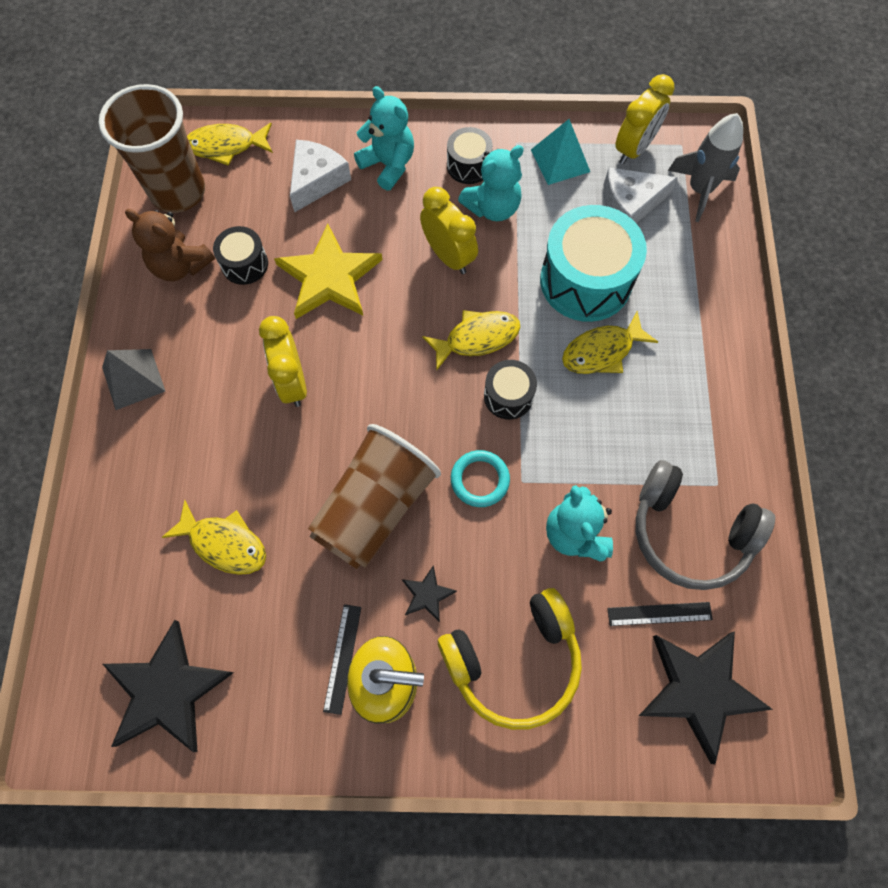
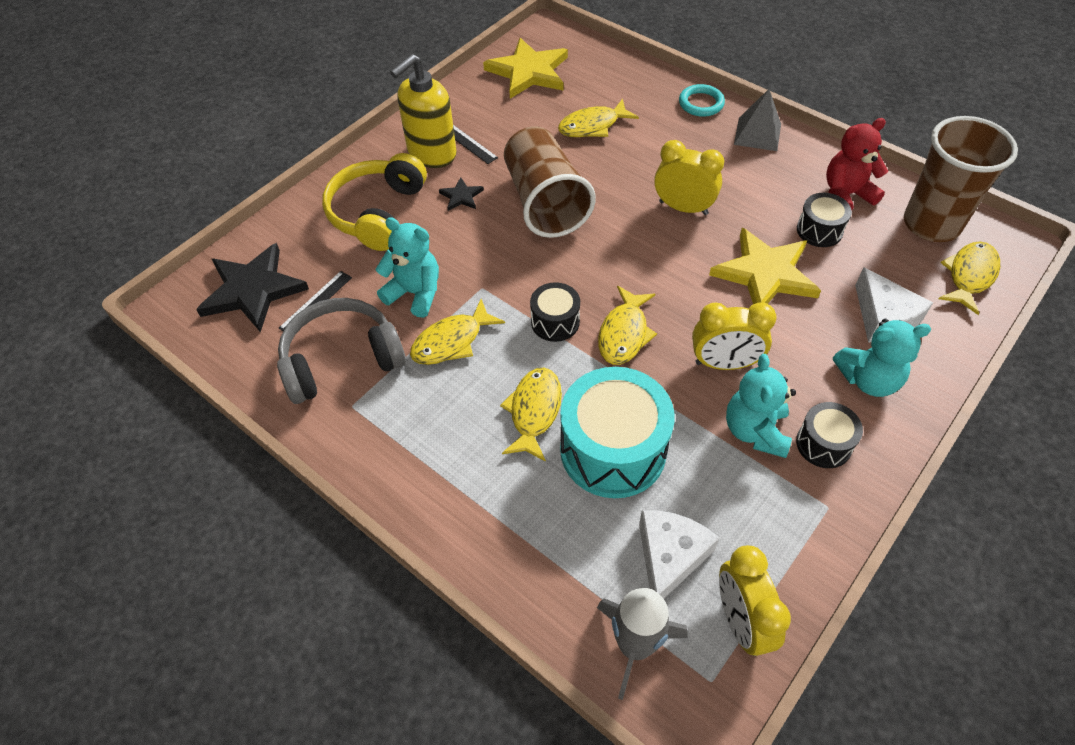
camera: 130 degrees right, 15 degrees down
black star [103,620,234,752] -> yellow star [483,38,568,99]
brown teddy bear [125,209,215,281] -> red teddy bear [826,118,888,210]
turquoise ring [451,450,510,507] -> turquoise ring moved to [679,84,725,117]
turquoise pyramid [531,119,590,185] -> none
none -> yellow fish [410,299,505,365]

